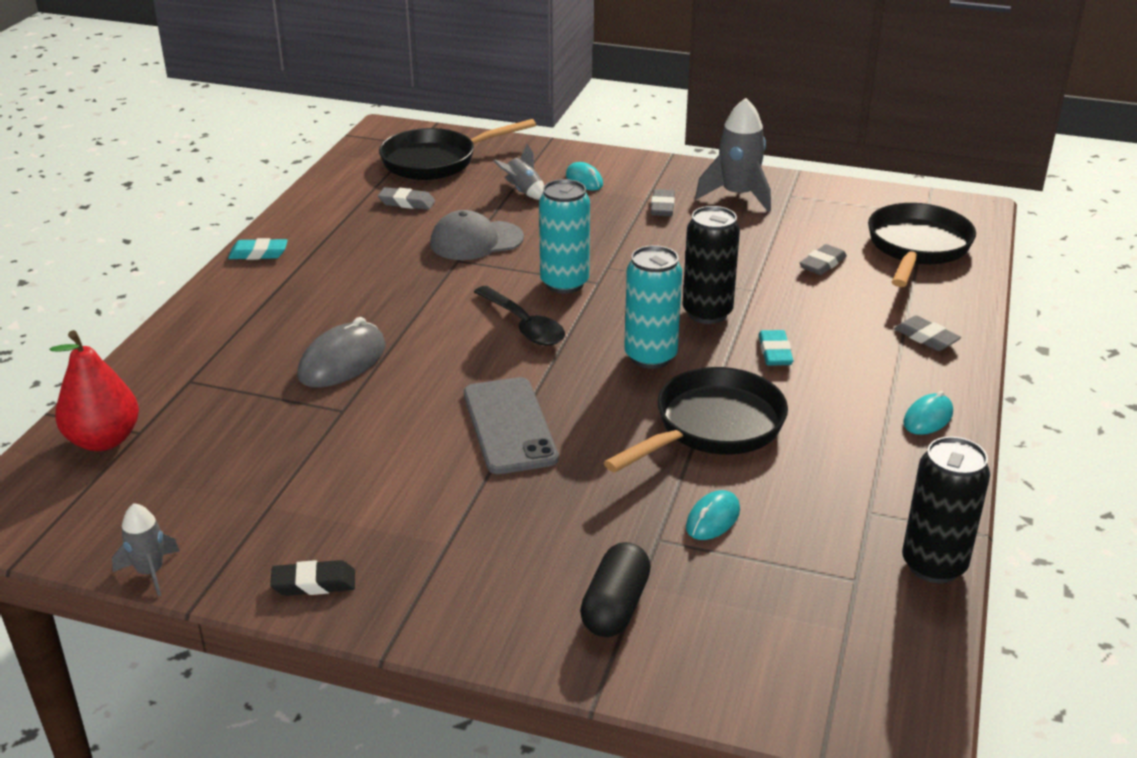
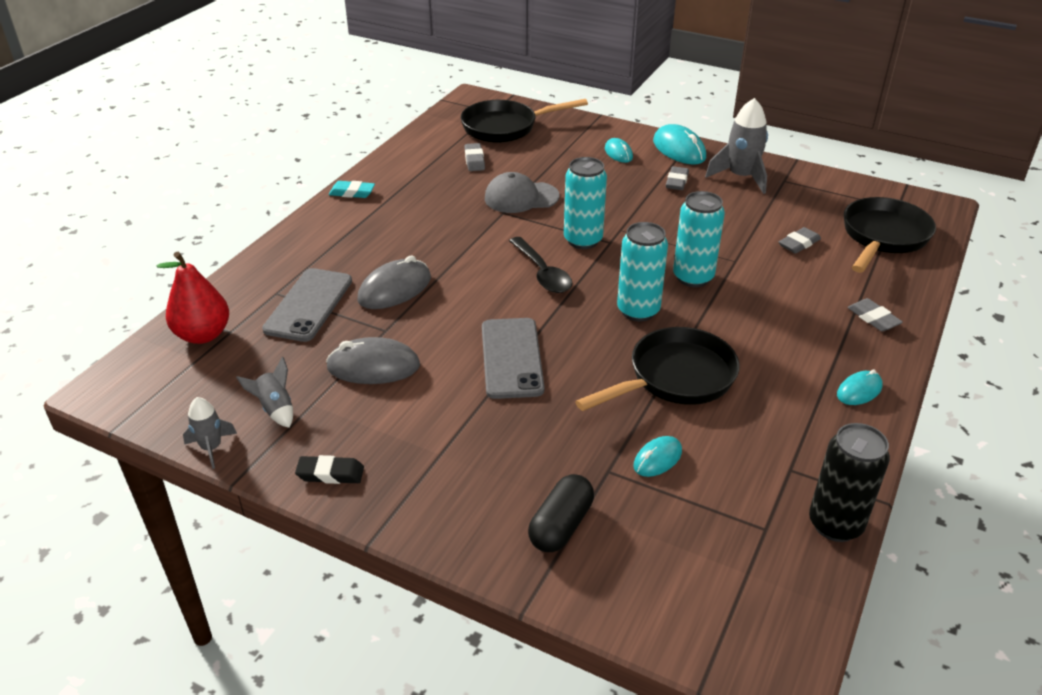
camera: 10 degrees right, 5 degrees up
grey eraser [378,187,435,210] -> grey eraser turned 60 degrees clockwise [464,143,485,171]
grey rocket [493,144,544,200] -> grey rocket moved to [236,357,293,428]
black can [683,206,740,324] -> turquoise can [673,191,725,287]
turquoise eraser [759,330,794,365] -> none
none -> grey phone [262,268,352,342]
none -> grey mouse [326,337,420,384]
none -> turquoise mouse [653,124,706,165]

